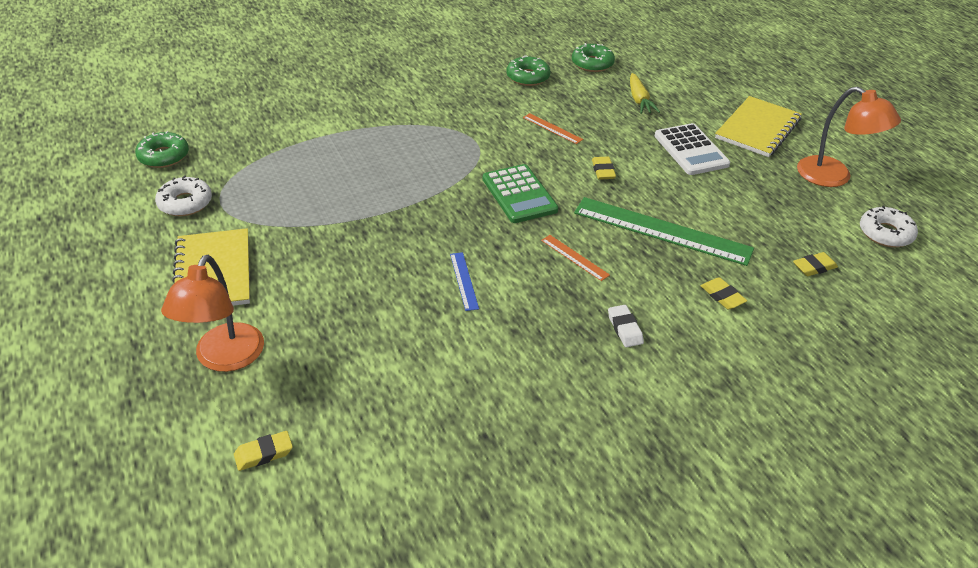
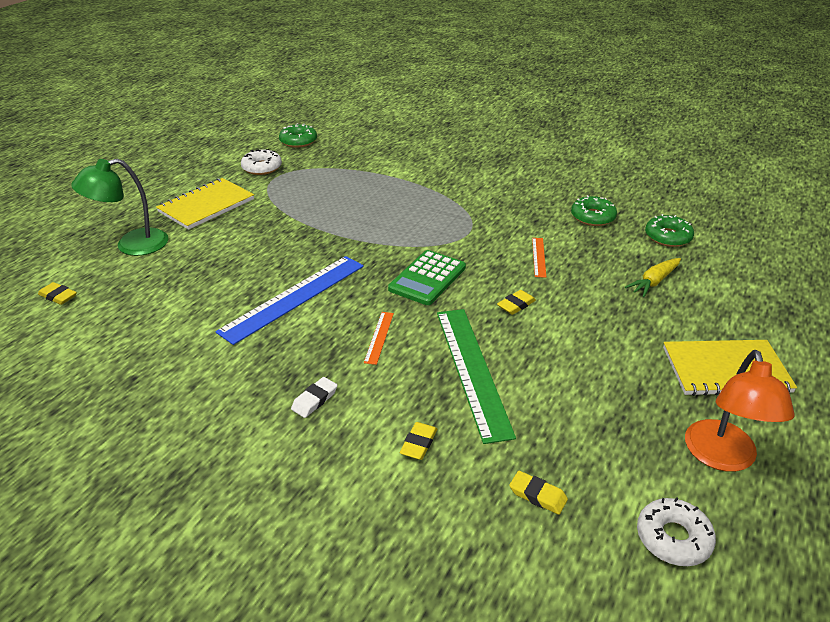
camera: 55 degrees right, 5 degrees down
orange lamp [161,255,264,372] -> green lamp [71,159,168,256]
blue ruler [450,252,479,311] -> blue ruler [215,256,364,345], size x2.27
white calculator [655,123,730,175] -> none

